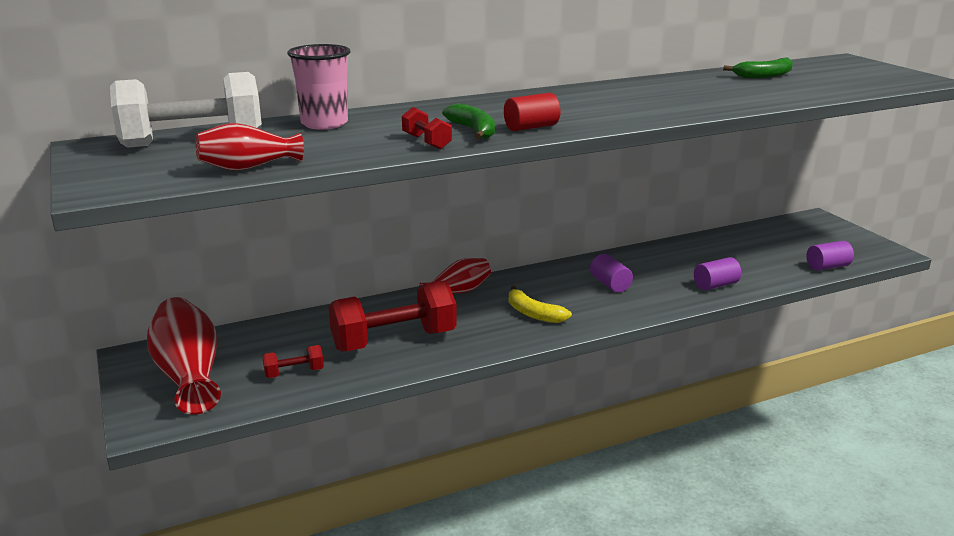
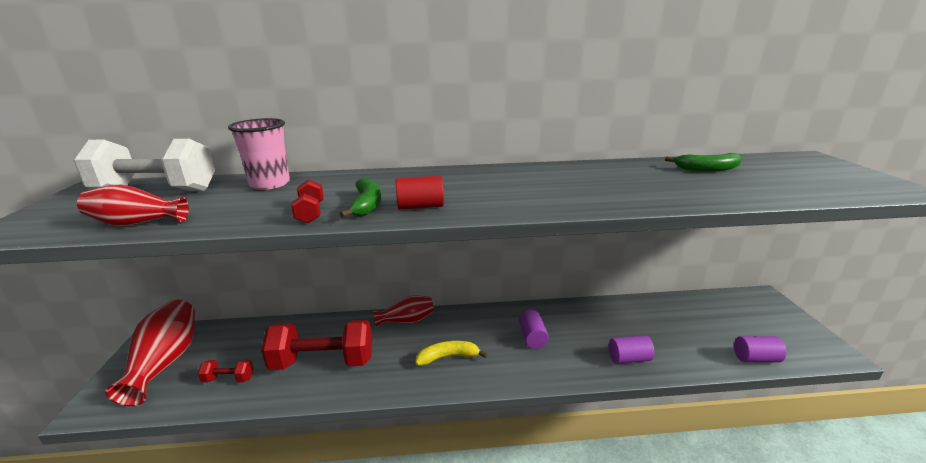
camera: 20 degrees right, 0 degrees up
yellow banana [509,286,572,323] -> yellow banana turned 105 degrees clockwise [415,341,487,366]

